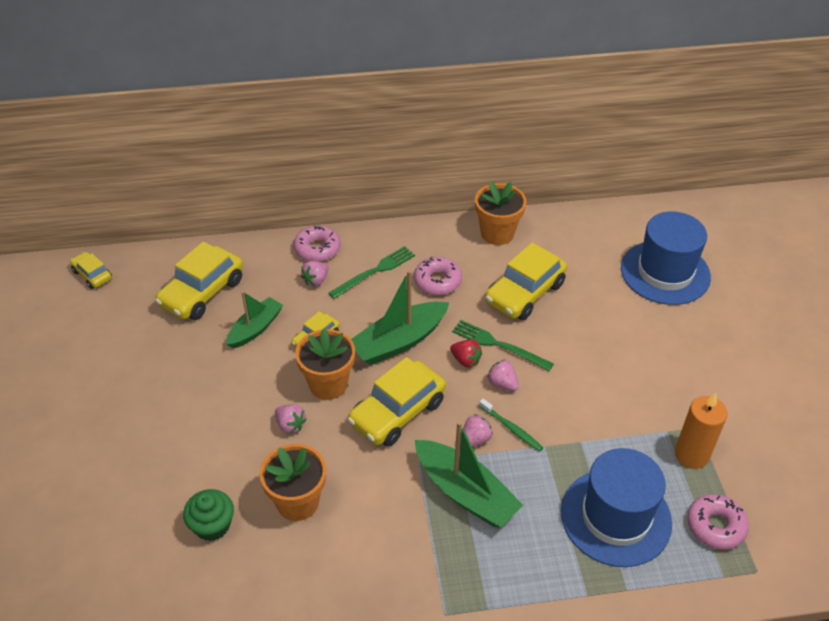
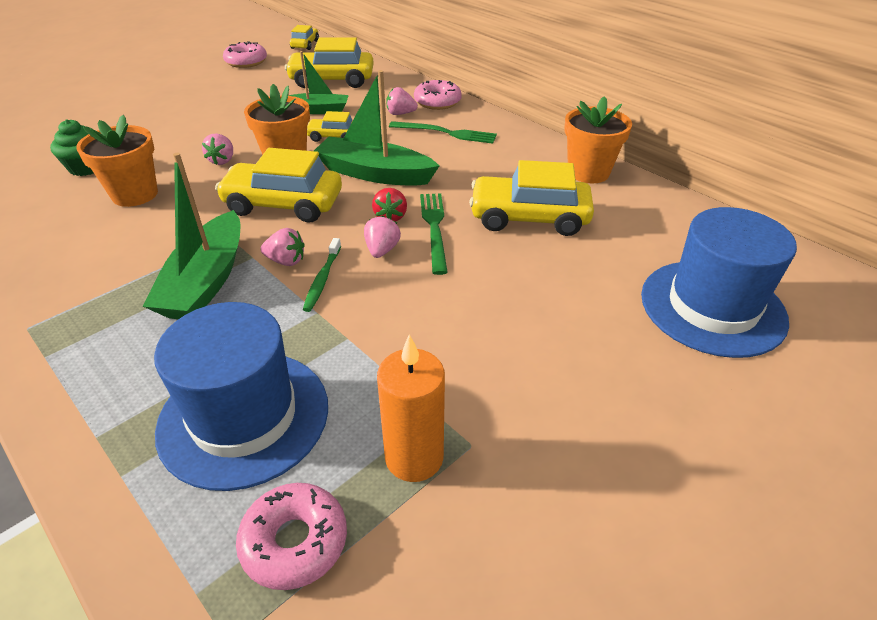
camera: 55 degrees right, 5 degrees down
pink donut [414,256,462,295] -> pink donut moved to [223,41,267,68]

